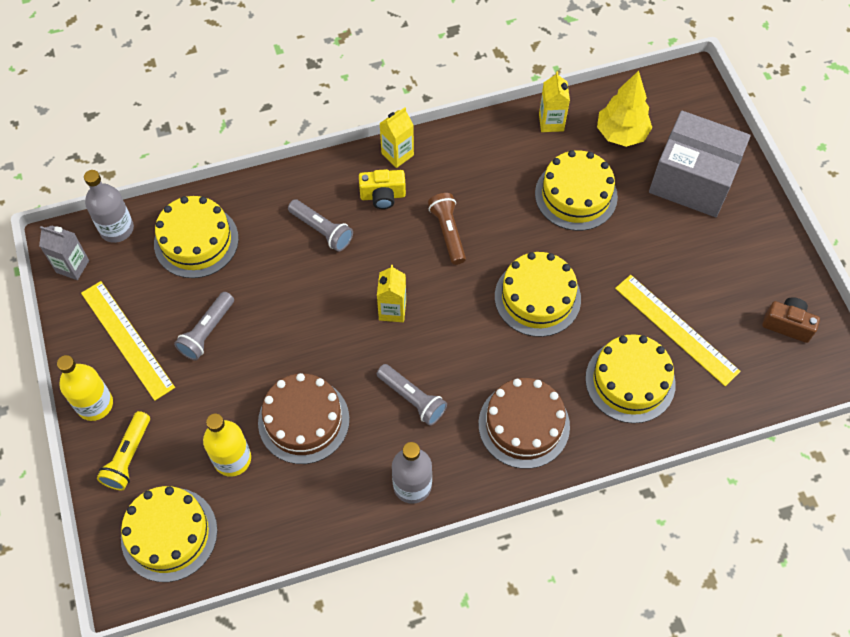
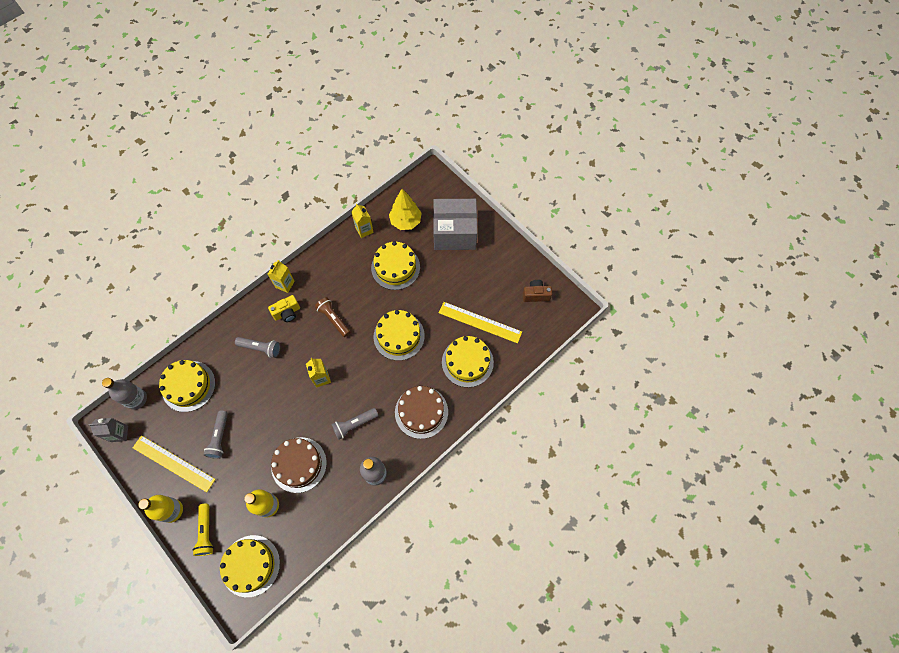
camera: 25 degrees left, 5 degrees up
grey flashlight [377,364,447,426] -> grey flashlight turned 135 degrees clockwise [331,408,378,440]

